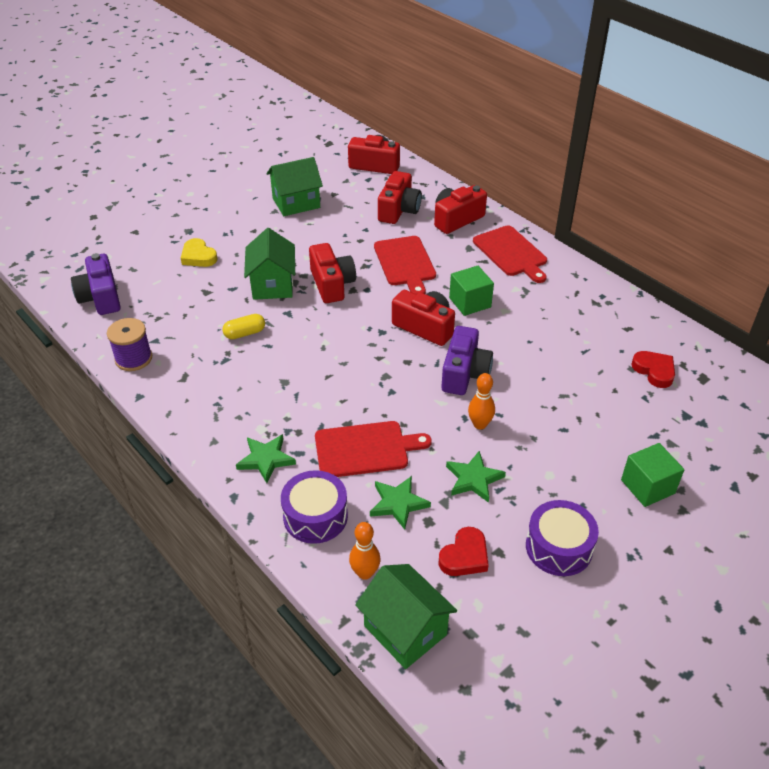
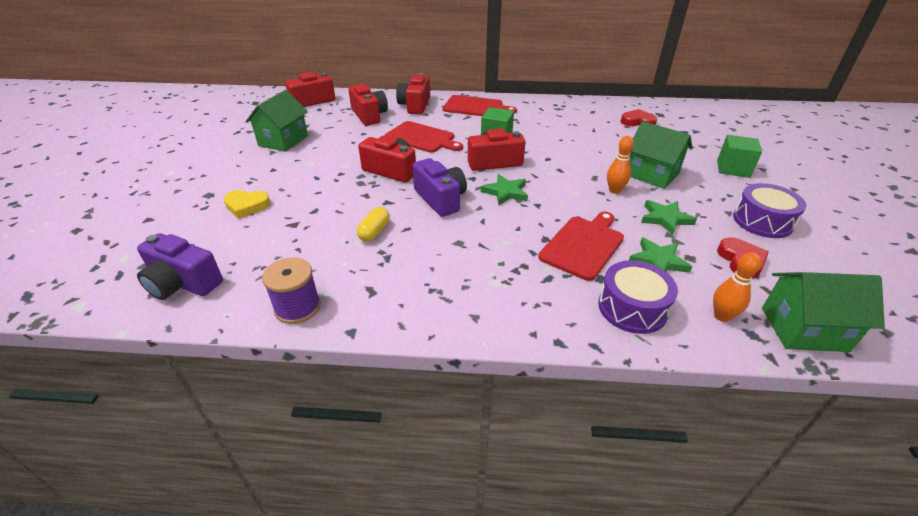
camera: 45 degrees left, 5 degrees down
green star [236,434,296,483] -> green star moved to [481,174,528,205]
green house [244,228,295,300] -> green house moved to [629,121,692,189]
purple camera [441,326,493,395] -> purple camera moved to [413,158,467,217]

